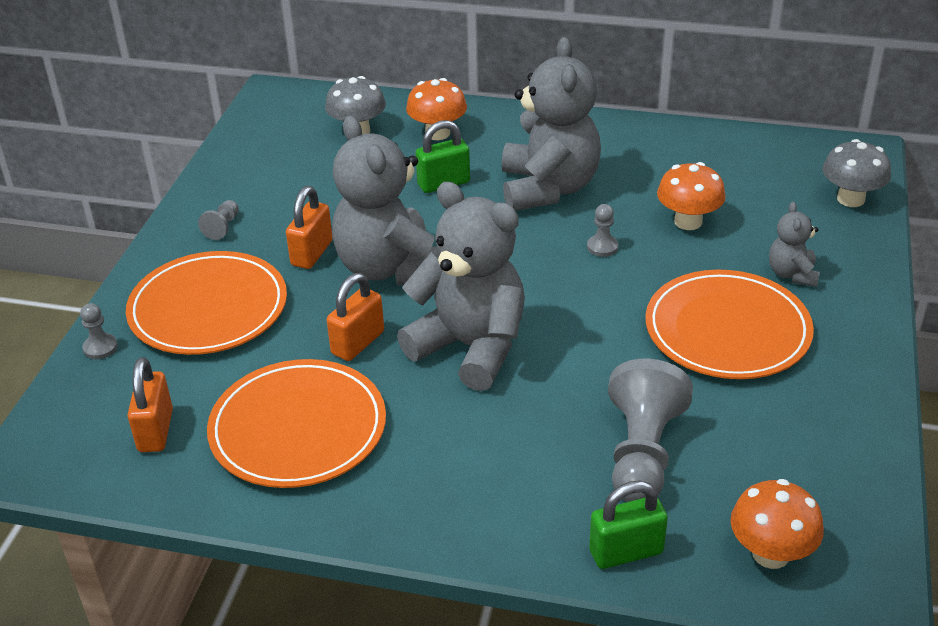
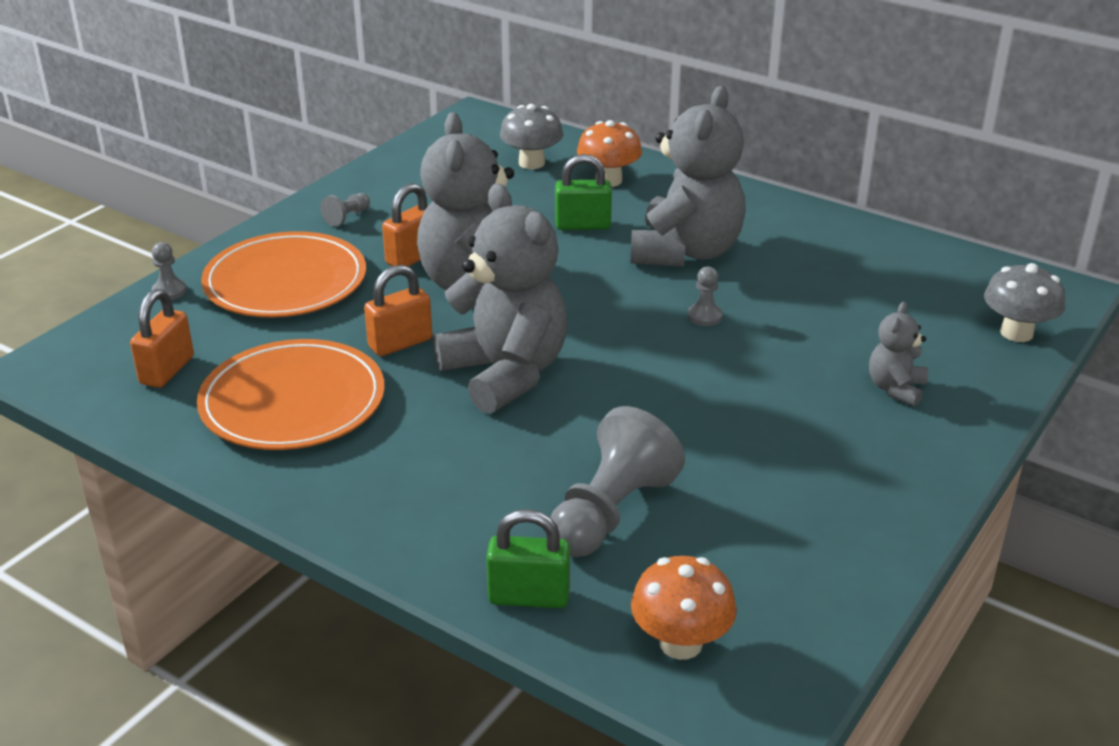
camera: 20 degrees right, 5 degrees down
orange plate [646,270,814,379] -> none
orange mushroom [657,162,726,230] -> none

